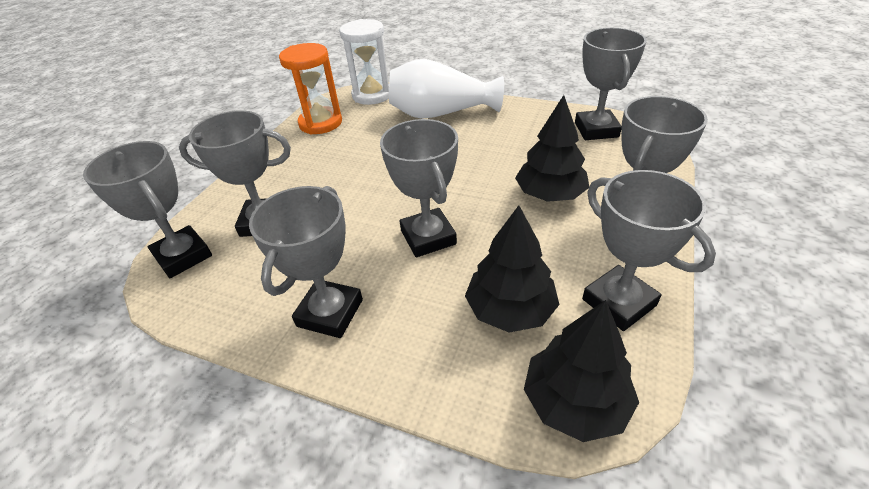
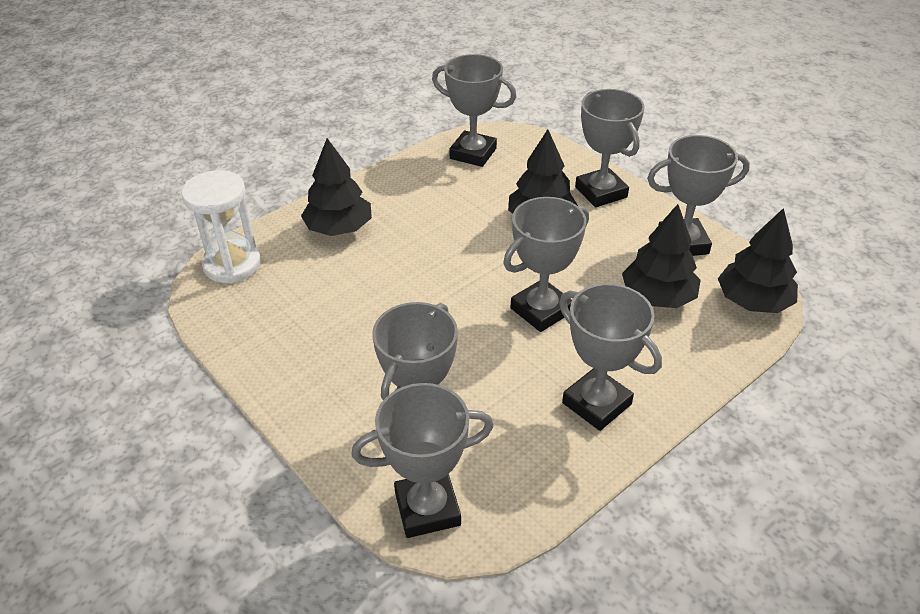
camera: 65 degrees left, 0 degrees up
orange hourglass [279,43,342,135] -> none
grey trophy [380,119,458,257] -> grey trophy turned 45 degrees counterclockwise [503,197,589,332]
white vase [389,59,504,119] -> black tree [301,138,372,236]

